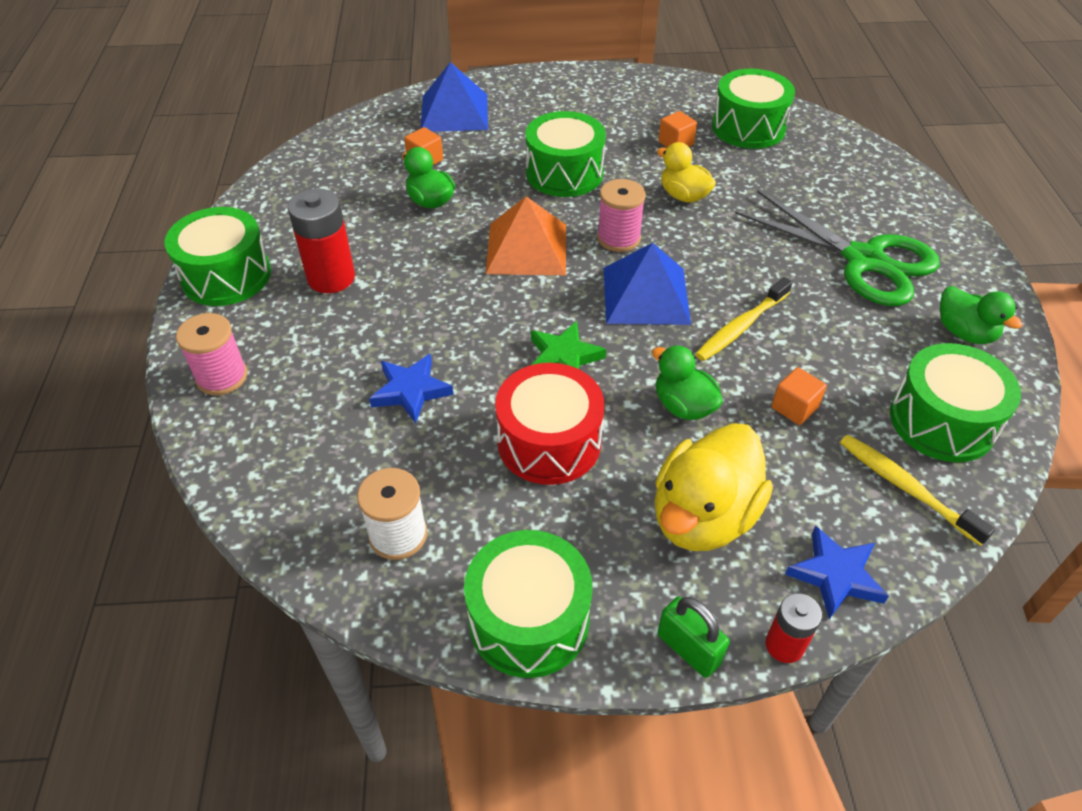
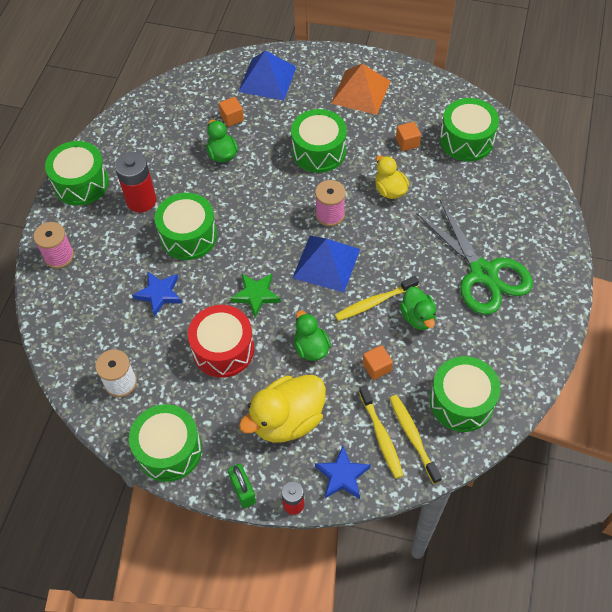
camera: 20 degrees right, 10 degrees up
orange pyramid [486,196,566,275] -> orange pyramid moved to [331,64,391,115]
green duck [940,286,1023,344] -> green duck moved to [400,287,436,330]
none -> green drum [155,193,217,260]
none -> yellow toothbrush [359,385,404,479]

